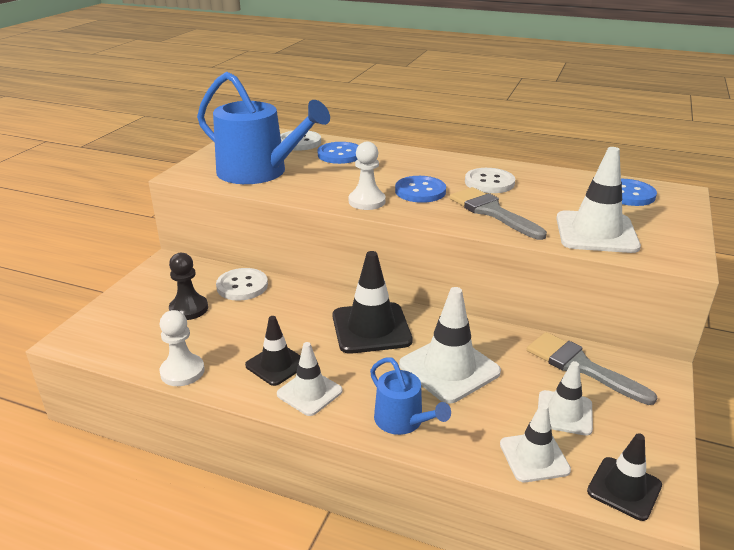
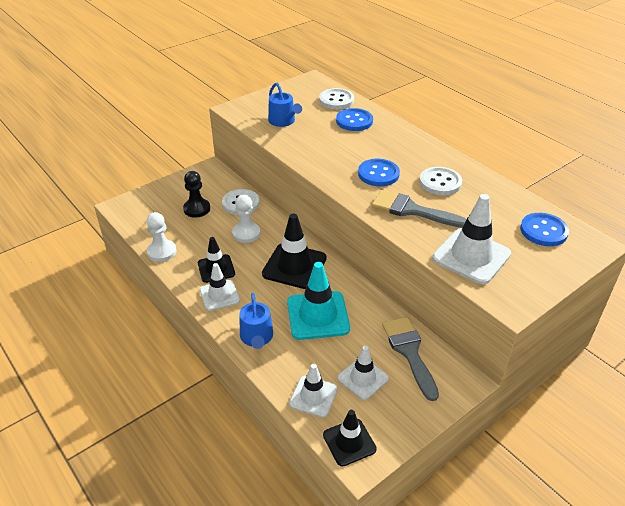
camera: 30 degrees right, 10 degrees up
blue watering can [197,72,330,184] -> blue watering can [268,83,302,127], size x0.51
white pawn [349,142,386,210] -> white pawn moved to [232,195,260,243]
white traffic cone [399,287,501,403] -> turquoise traffic cone [287,262,350,340]
grey brush [450,187,547,240] -> grey brush turned 60 degrees counterclockwise [372,190,467,228]

